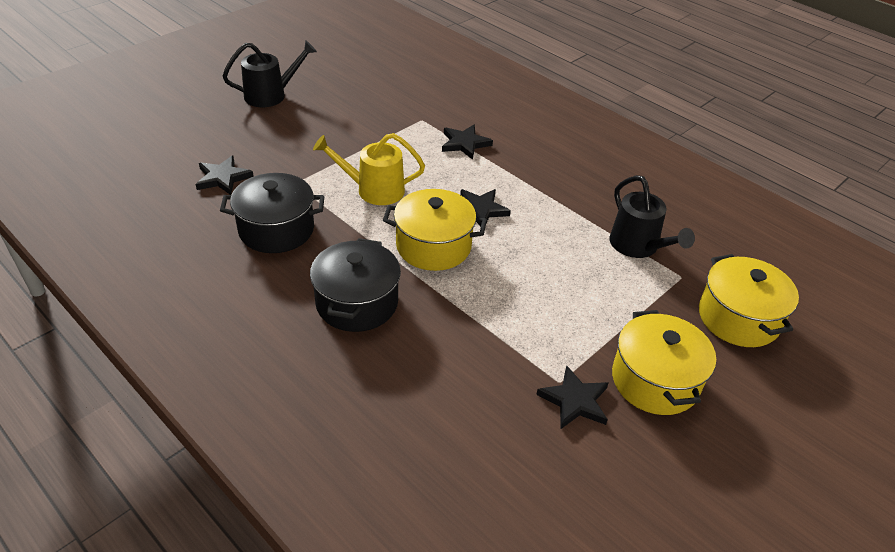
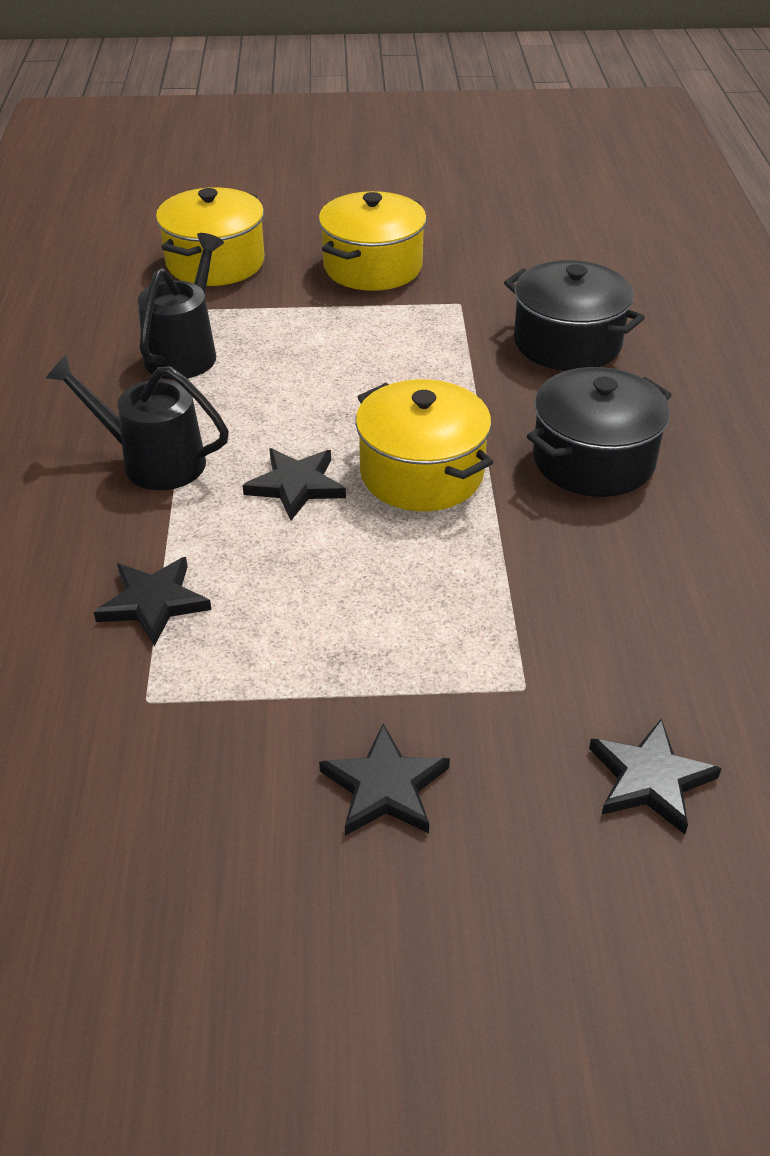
camera: 135 degrees left, 0 degrees up
black pot [220,173,324,253] -> black pot moved to [504,260,645,371]
black watering can [223,40,317,107] -> black watering can moved to [45,355,229,490]
yellow watering can [313,133,425,205] -> none
black star [536,365,608,429] -> black star moved to [319,724,450,836]

